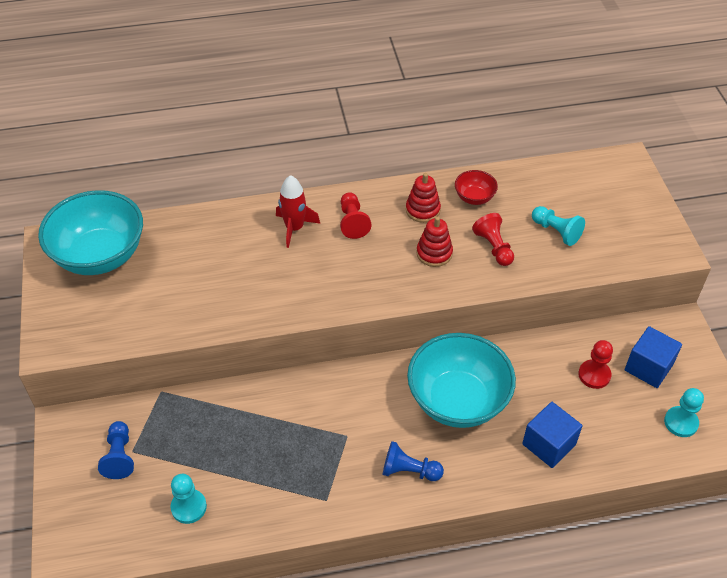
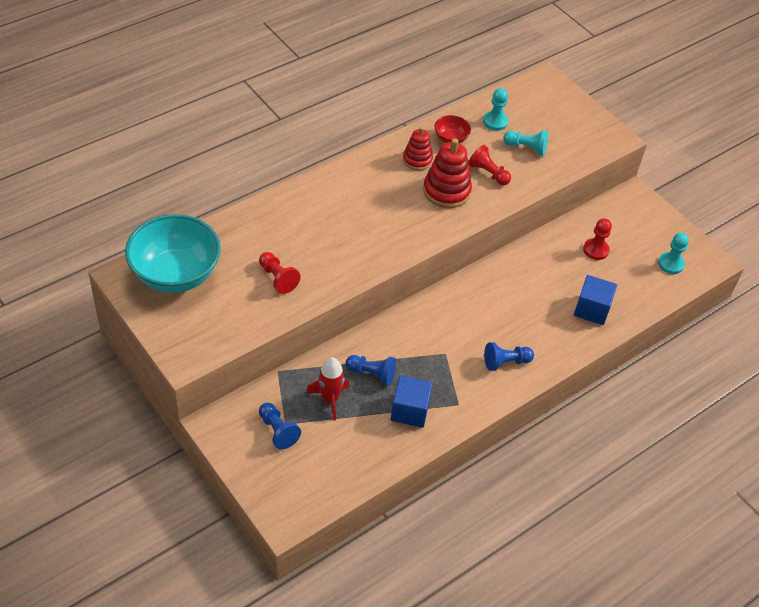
camera: 30 degrees left, 0 degrees up
turquoise pawn [170,474,207,524] -> turquoise pawn moved to [483,88,508,131]
red rocket [276,175,320,248] -> red rocket moved to [306,357,350,421]
red pawn [340,192,371,239] -> red pawn moved to [259,252,301,294]
turquoise bowl [407,333,516,428] -> none
red stacking toy [417,216,453,267] -> red stacking toy [423,138,472,208], size x1.57
blue cube [625,326,682,388] -> blue cube moved to [391,376,433,428]
none -> blue pawn [346,355,396,386]

